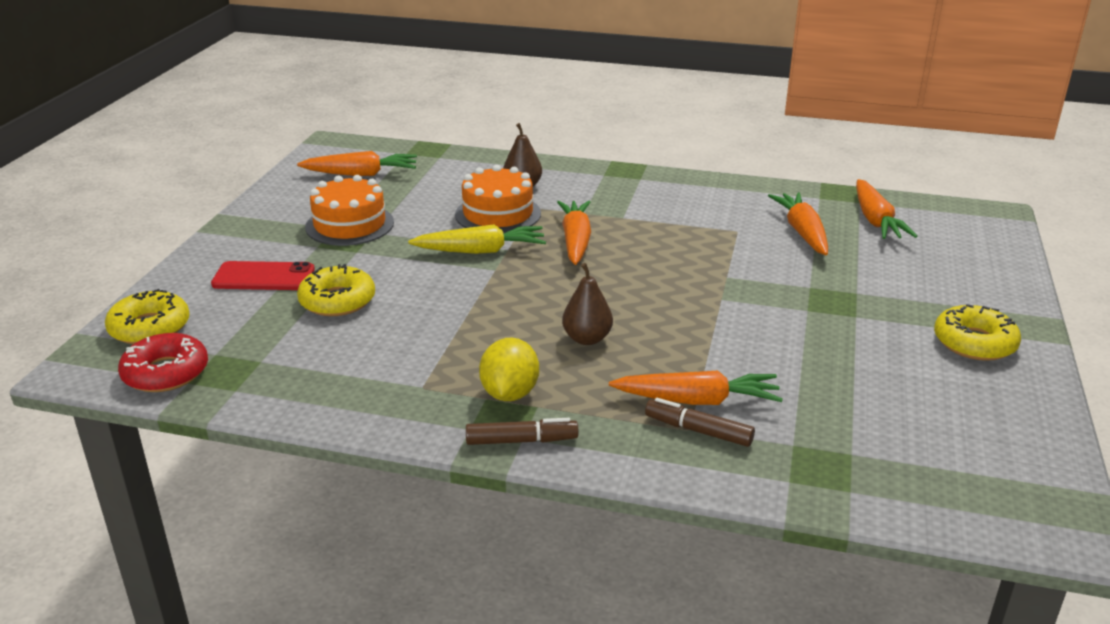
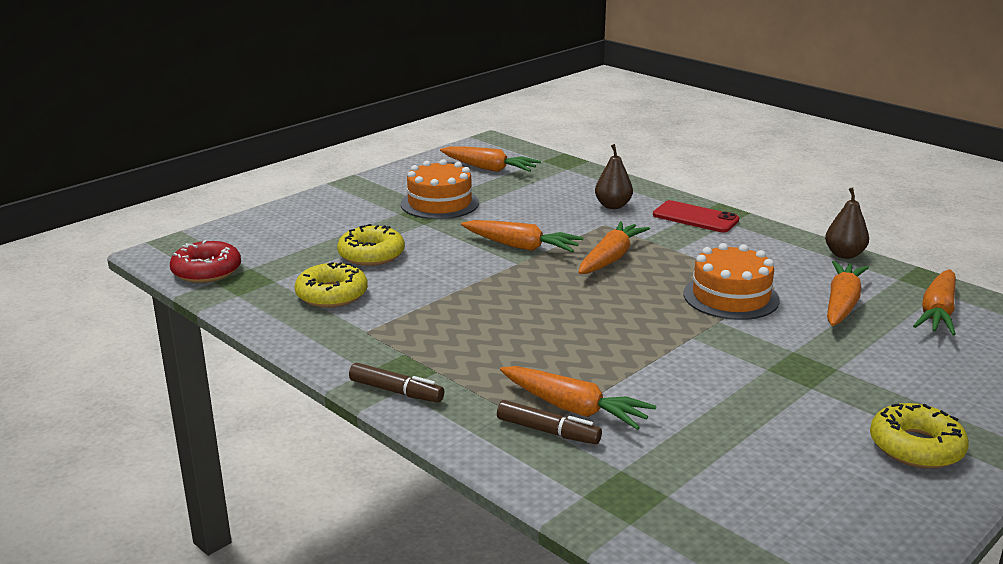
camera: 30 degrees right, 5 degrees down
yellow donut [105,289,190,344] -> yellow donut moved to [295,262,368,308]
red phone [211,261,315,290] -> red phone moved to [653,200,739,233]
yellow carrot [408,224,546,254] -> orange carrot [461,220,583,252]
orange cake [455,165,541,234] -> orange cake moved to [683,243,780,320]
yellow lemon [479,338,539,401] -> none
brown pear [562,263,613,345] -> brown pear moved to [825,187,869,259]
brown marker [645,398,755,447] -> brown marker turned 150 degrees clockwise [497,400,602,444]

